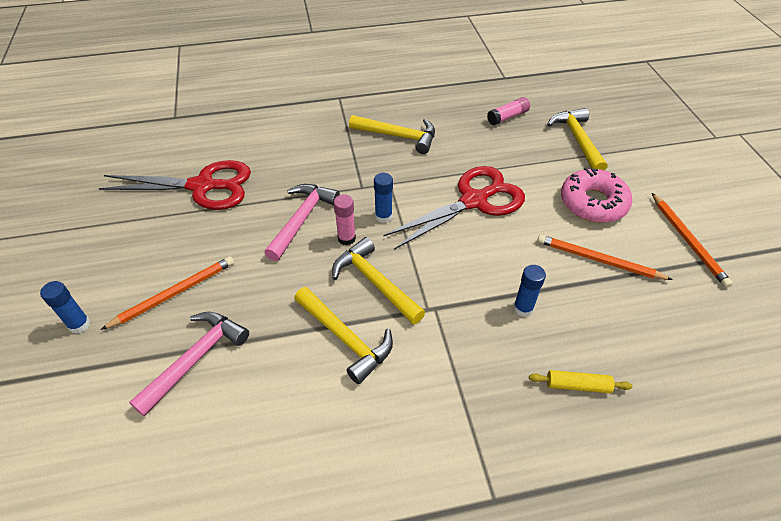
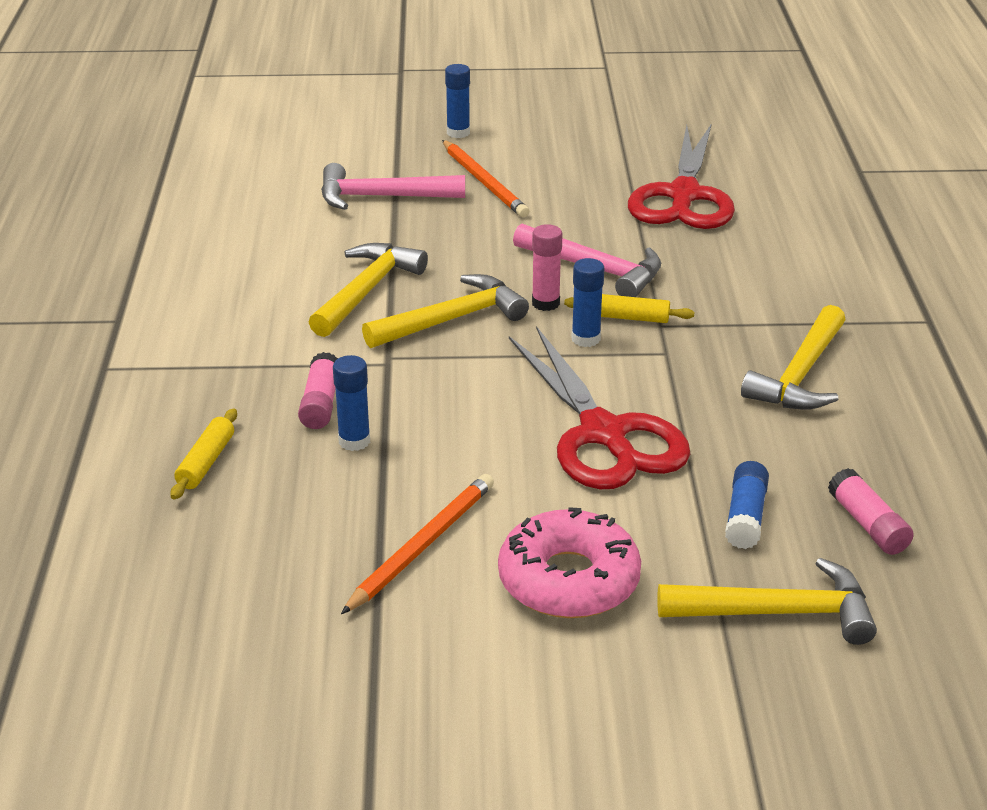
camera: 100 degrees right, 15 degrees down
pink hammer [129,312,249,417] -> pink hammer turned 135 degrees clockwise [321,163,465,210]
yellow hammer [294,287,393,384] -> yellow hammer turned 150 degrees clockwise [309,243,428,337]
orange pencil [652,193,733,288] -> none
none -> pink glue stick [298,352,338,429]
none -> yellow rolling pin [564,294,694,323]
none -> blue glue stick [725,461,769,549]

